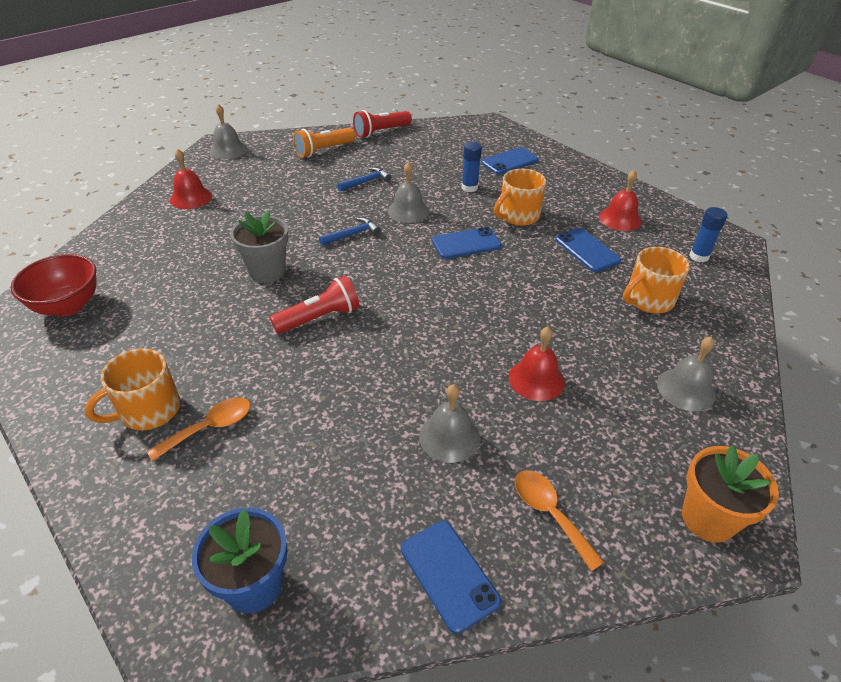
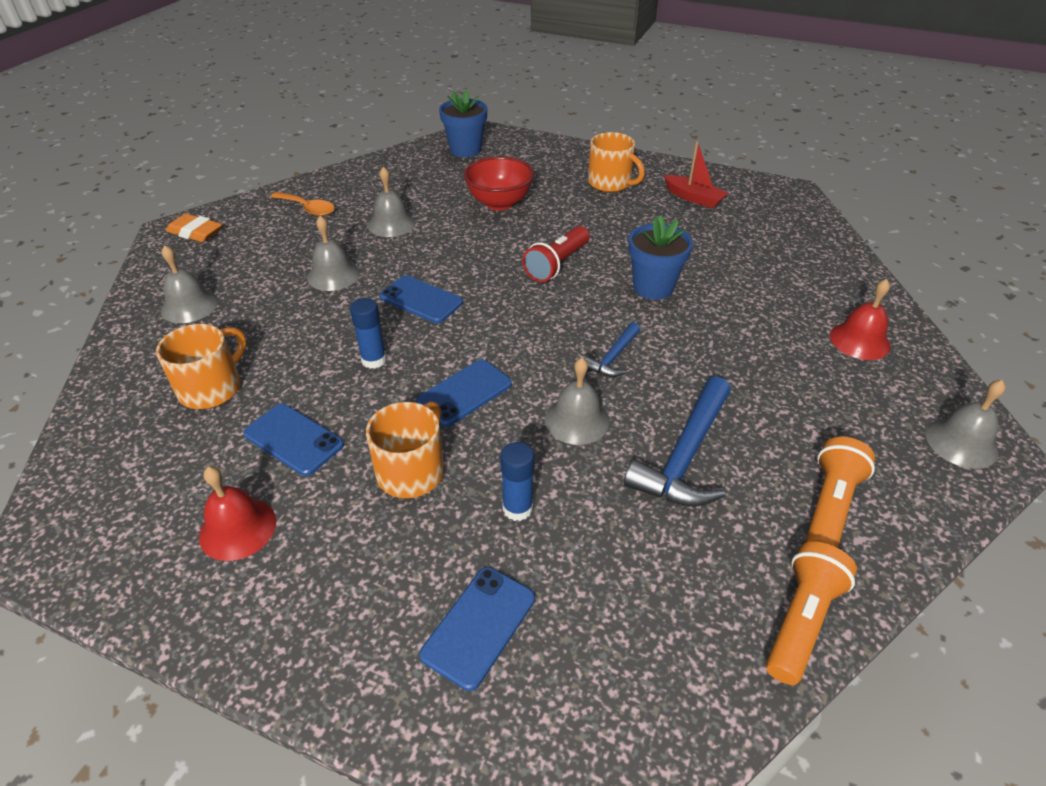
camera: 155 degrees right, 0 degrees up
red bowl [11,254,96,316] -> red bowl moved to [464,156,534,211]
orange mug [85,348,181,431] -> orange mug turned 105 degrees clockwise [588,132,645,192]
orange spoon [147,397,251,461] -> none
grey flower pot [230,210,289,283] -> blue flower pot [628,215,693,300]
blue hammer [337,167,391,192] -> blue hammer [624,376,731,507], size x1.84
red flashlight [353,110,412,138] -> orange flashlight [766,542,857,685]
blue phone [401,521,501,634] -> blue phone moved to [380,275,463,323]
red bell [509,327,565,401] -> grey bell [307,216,360,291]
orange flower pot [682,445,779,543] -> orange eraser [166,213,222,242]
blue glue stick [689,207,727,263] -> blue glue stick moved to [350,298,387,369]
none -> red boat [664,141,728,208]

